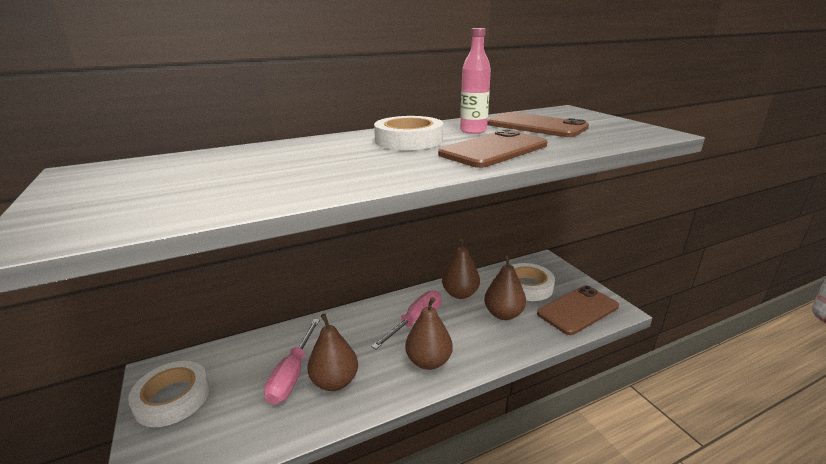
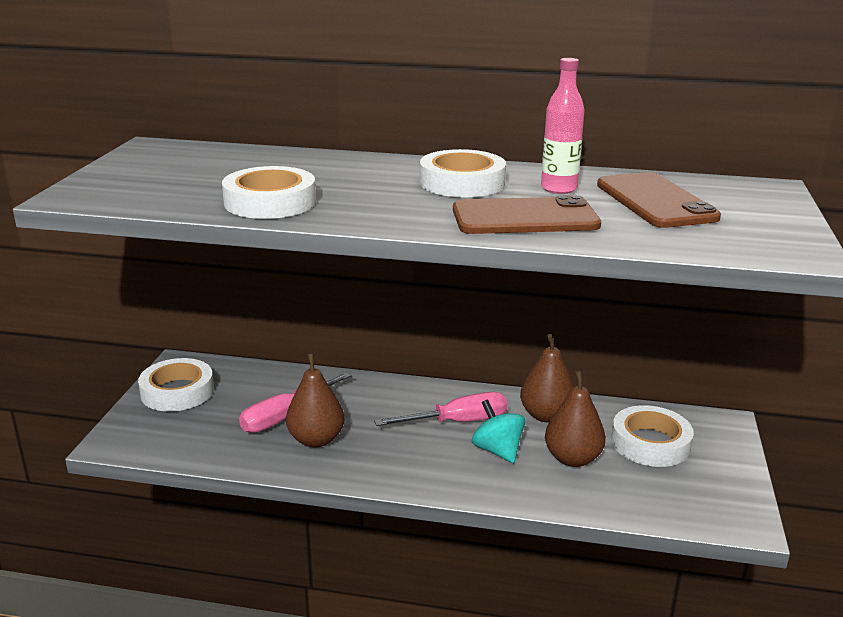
camera: 35 degrees right, 0 degrees up
brown pear [405,297,453,370] -> none
brown phone [537,286,619,335] -> none
none -> white tape [222,166,316,219]
none -> turquoise spinning top [472,399,525,463]

